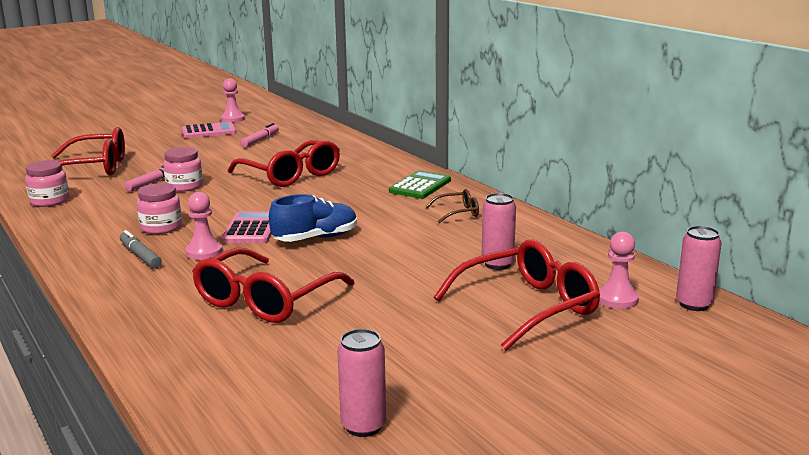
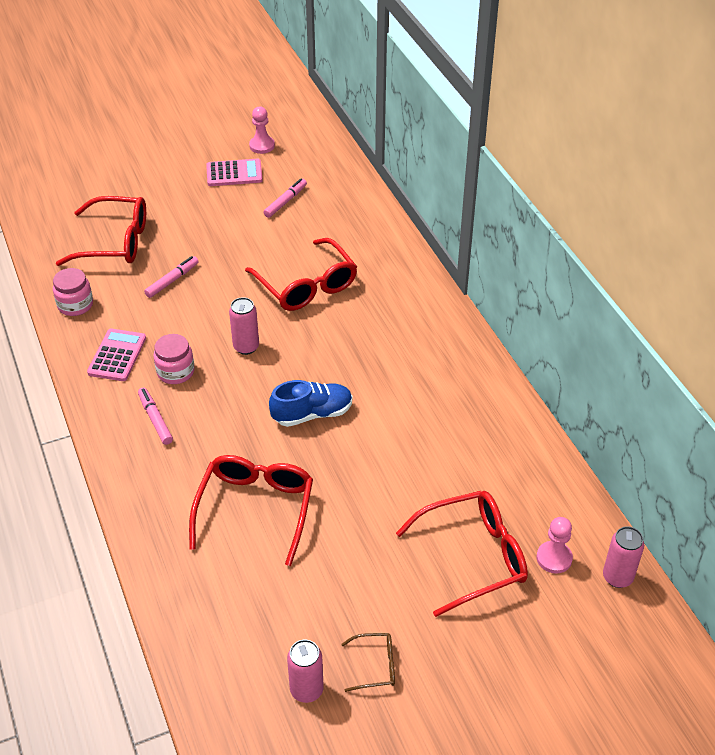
camera: 10 degrees right, 25 degrees up
grey marker [120,230,162,269] -> pink marker [138,388,173,445]
pink jar [163,147,203,192] -> none
pink pawn [185,192,223,260] -> none
red glasses [192,248,354,323] -> red glasses turned 150 degrees clockwise [189,455,313,566]
pink calculator [222,211,271,243] -> pink calculator moved to [87,329,146,381]
green calculator [389,170,451,199] -> none
brown glasses [426,189,479,223] -> brown glasses moved to [342,633,395,692]
pink can [482,193,516,270] -> pink can moved to [229,297,259,355]

